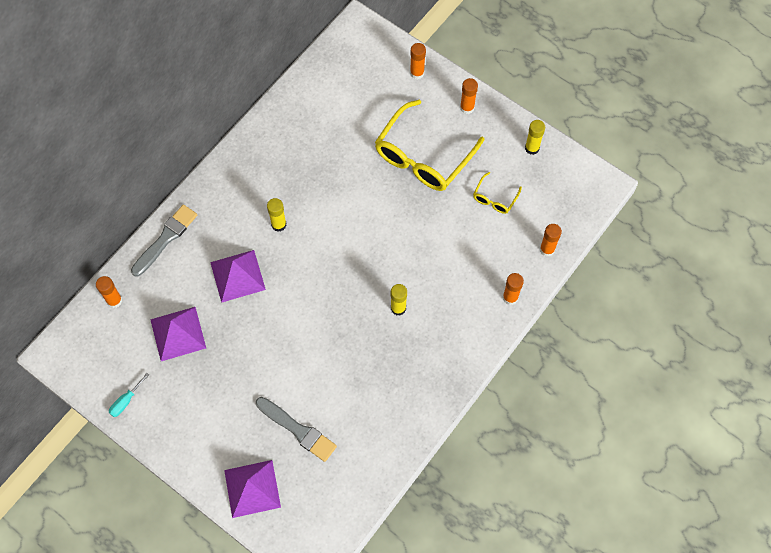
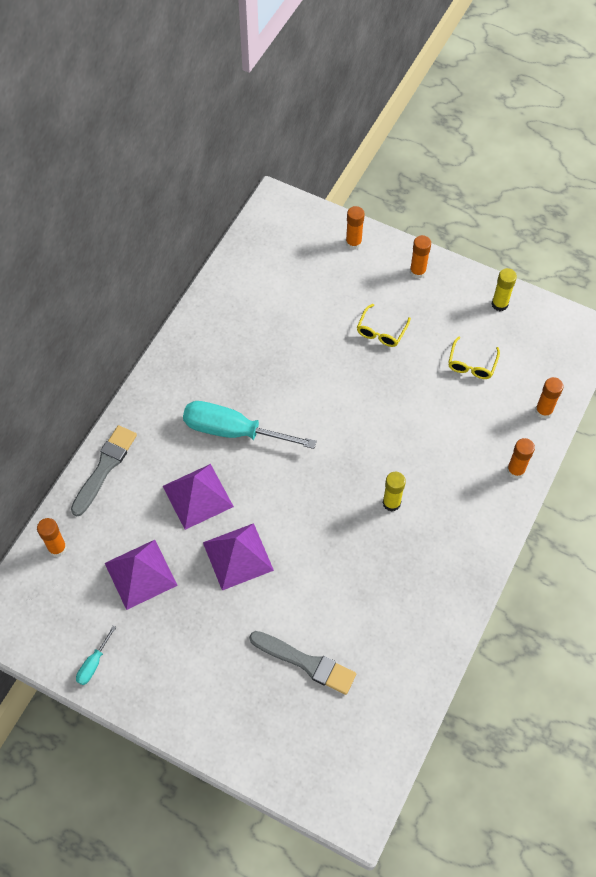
camera: 10 degrees left, 5 degrees down
purple pyramid [224,460,281,518] -> purple pyramid moved to [203,523,274,590]
yellow glue stick [267,198,287,232] -> turquoise screwdriver [183,401,317,449]
yellow glasses [375,100,484,191] -> yellow glasses [357,304,411,347], size x0.45

